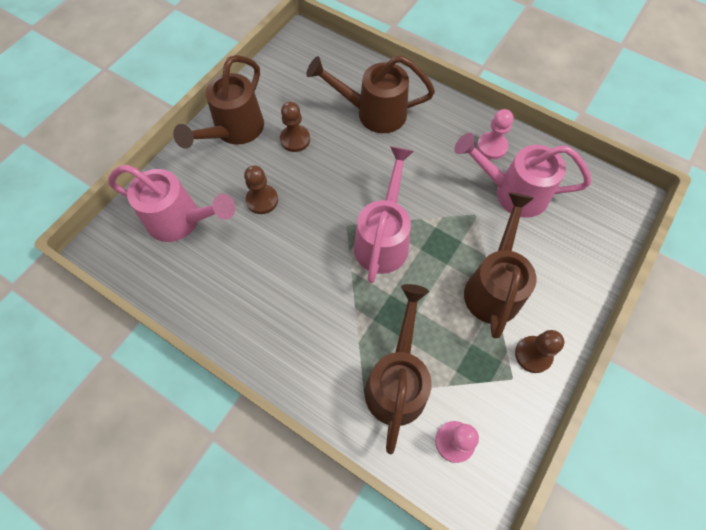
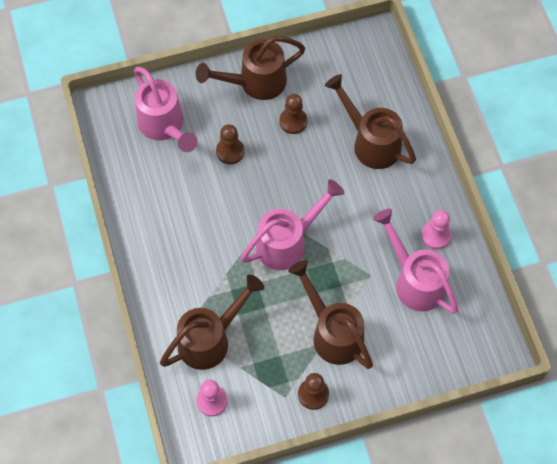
camera: 40 degrees right, 0 degrees up
brown watering can [464,192,537,339] -> brown watering can turned 90 degrees counterclockwise [288,260,373,369]

